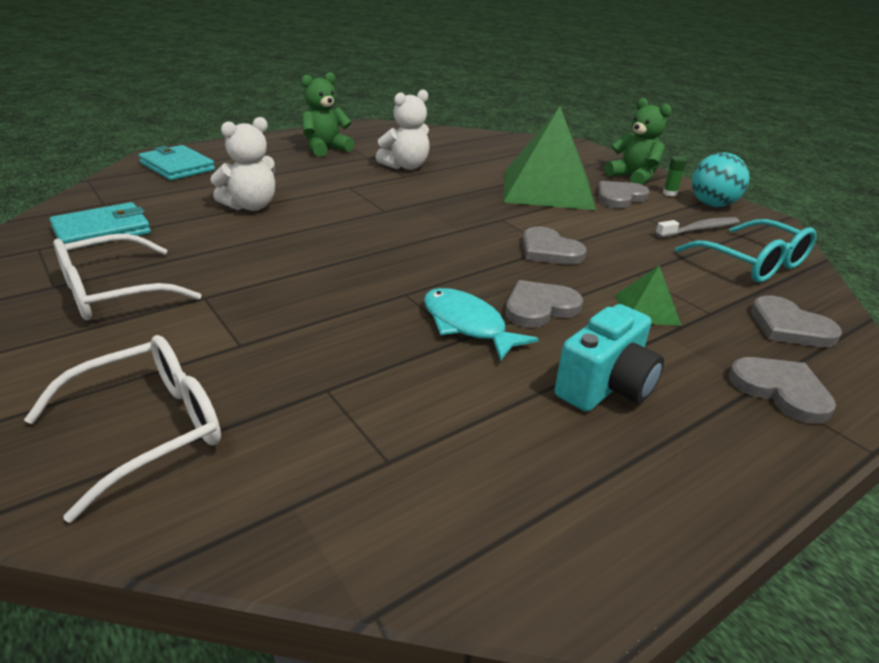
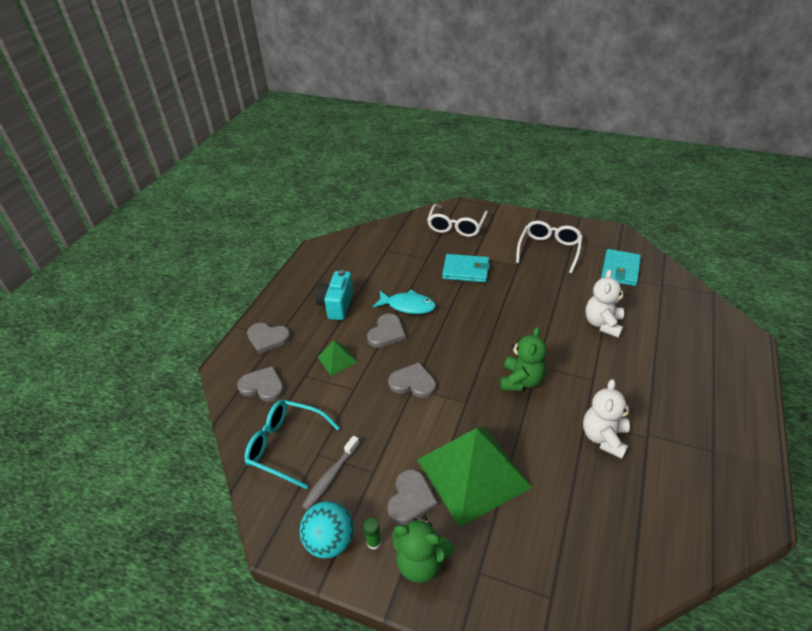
camera: 150 degrees right, 10 degrees up
turquoise wallet [138,145,215,180] -> turquoise wallet moved to [442,254,490,282]
green teddy bear [301,72,354,157] -> green teddy bear moved to [500,327,547,391]

